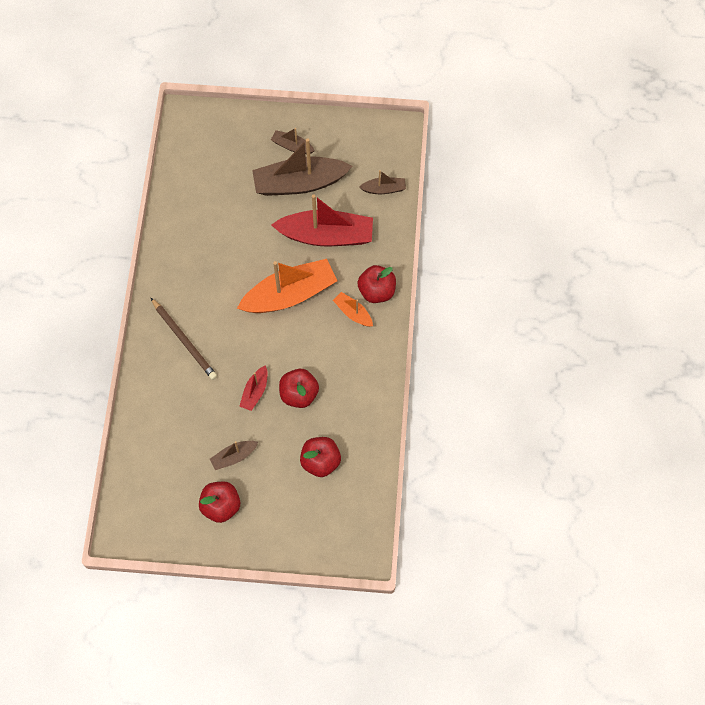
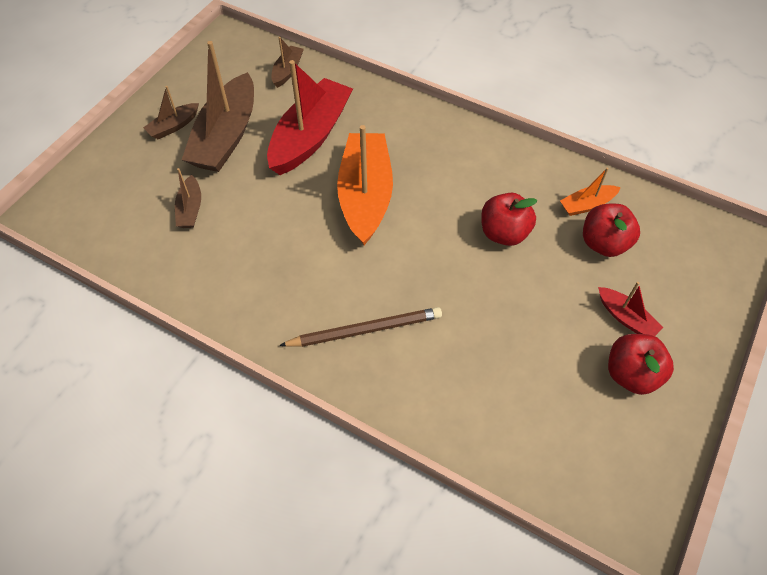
camera: 65 degrees left, 10 degrees down
brown boat [210,441,258,470] -> brown boat moved to [175,168,201,228]
red boat [240,365,268,411] -> red boat moved to [598,282,664,336]
orange boat [333,292,373,327] -> orange boat moved to [560,167,621,216]
red apple [358,265,396,303] -> none

